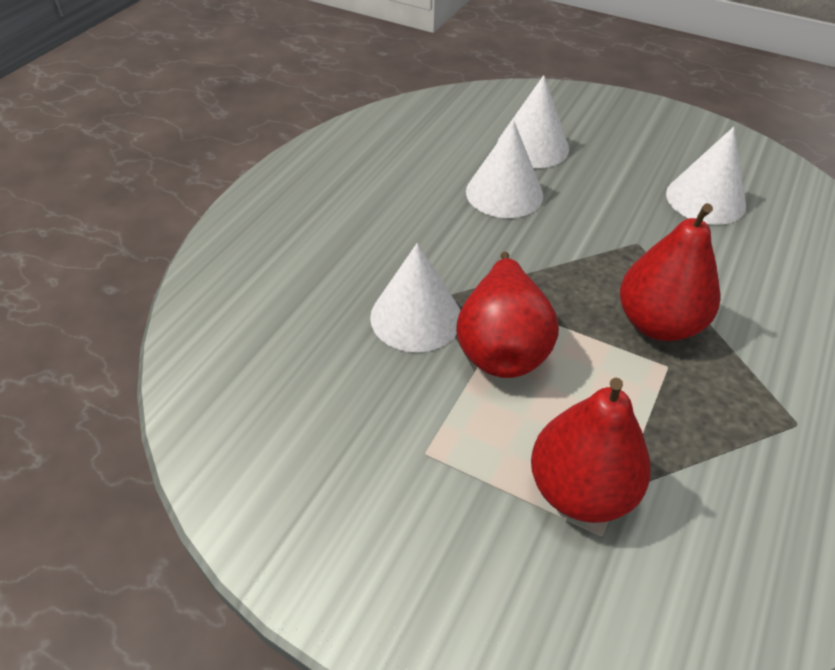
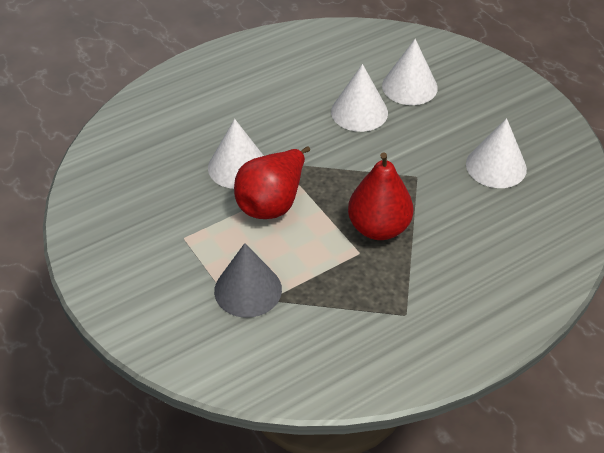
camera: 30 degrees right, 0 degrees up
red pear [531,378,651,523] -> grey cone [214,243,282,318]

